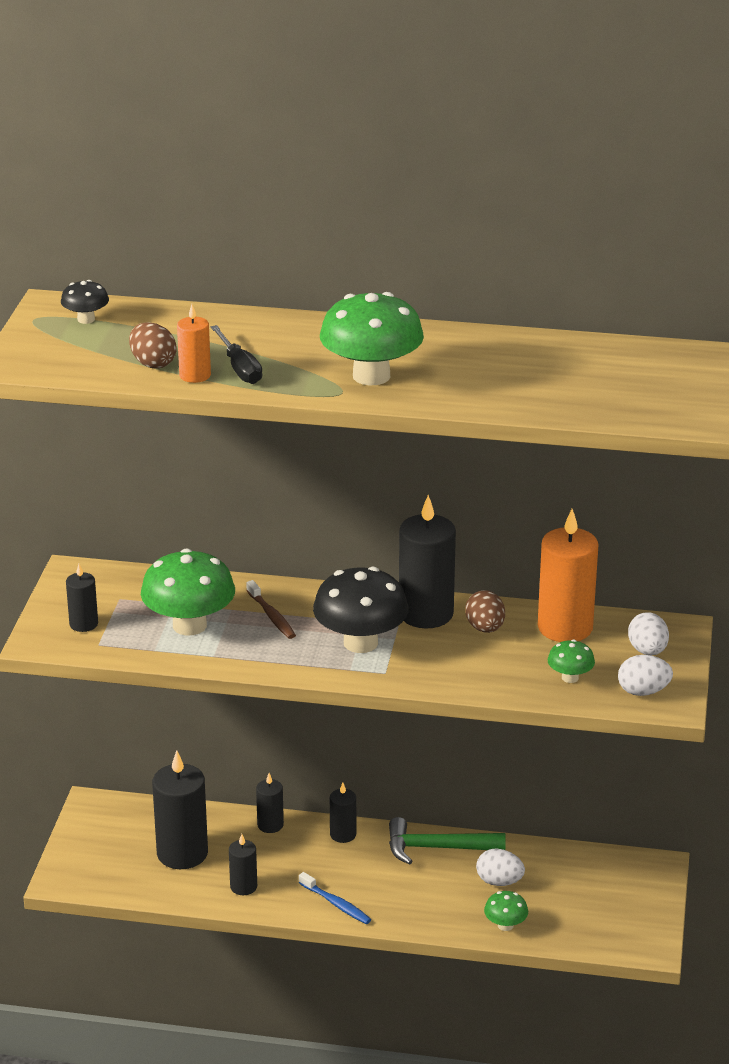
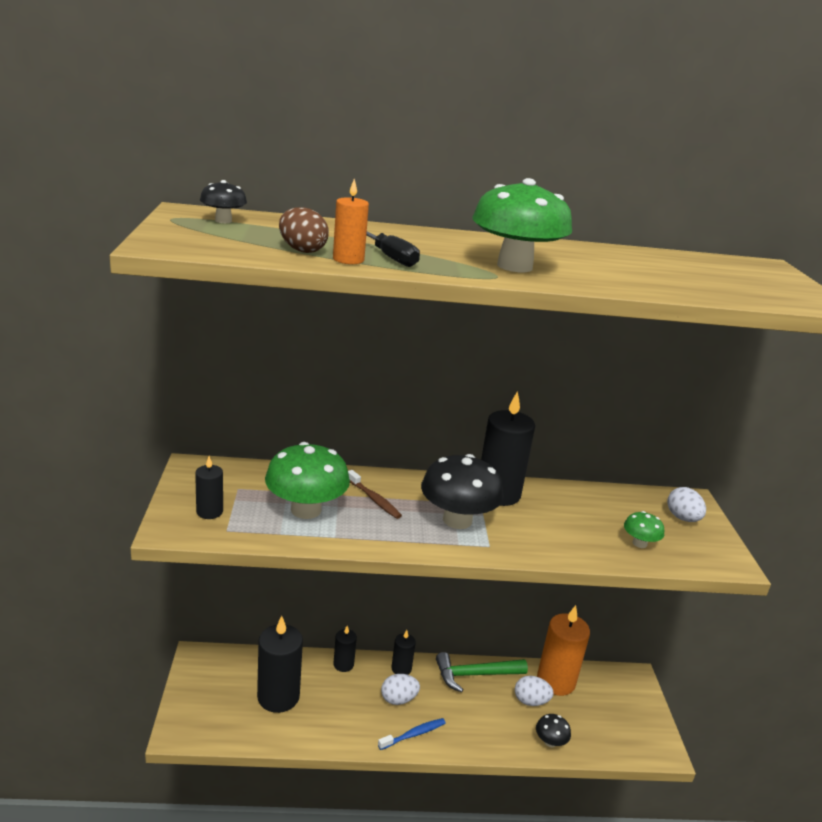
camera: 15 degrees left, 5 degrees down
black candle [229,834,257,895] -> none
blue toothbrush [299,872,371,924] -> blue toothbrush turned 60 degrees counterclockwise [378,718,446,750]
brown egg [465,590,505,633] -> none
green mushroom [484,891,528,931] -> black mushroom [536,714,571,747]
orange candle [538,509,599,642] -> orange candle moved to [537,605,590,696]
white egg [618,655,673,696] -> white egg moved to [381,674,420,705]

